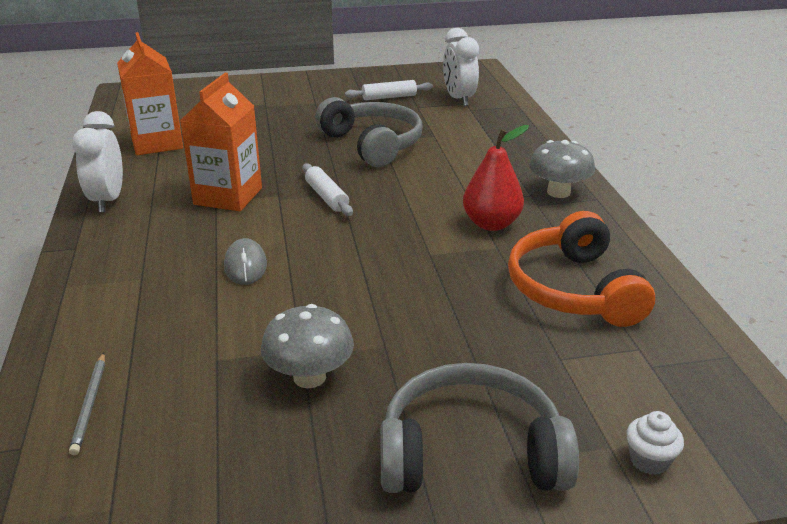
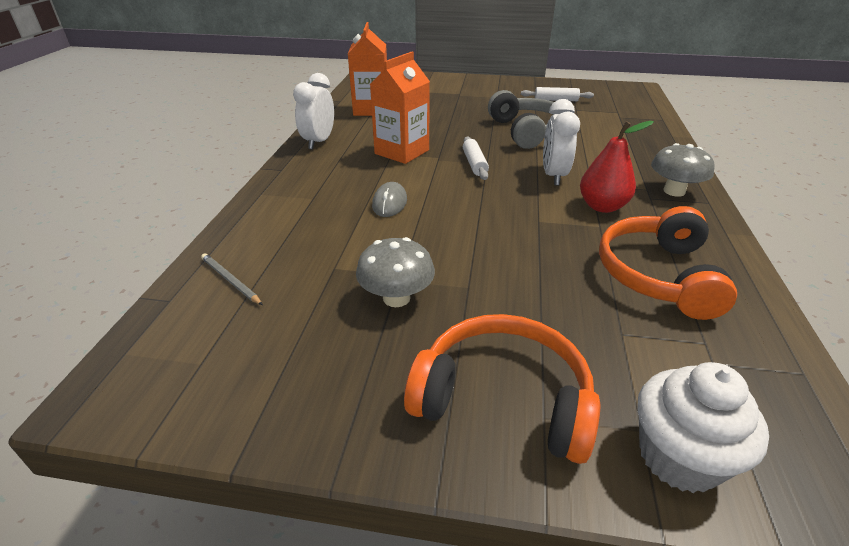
camera: 20 degrees right, 5 degrees up
grey pencil [69,353,105,455] -> grey pencil turned 120 degrees clockwise [201,253,263,305]
grey headphones [380,363,579,493] -> orange headphones [404,314,600,464]
white clock [443,28,479,106] -> white clock moved to [543,99,580,185]
white cupcake [626,411,684,475] -> white cupcake [637,362,769,493], size x1.98

